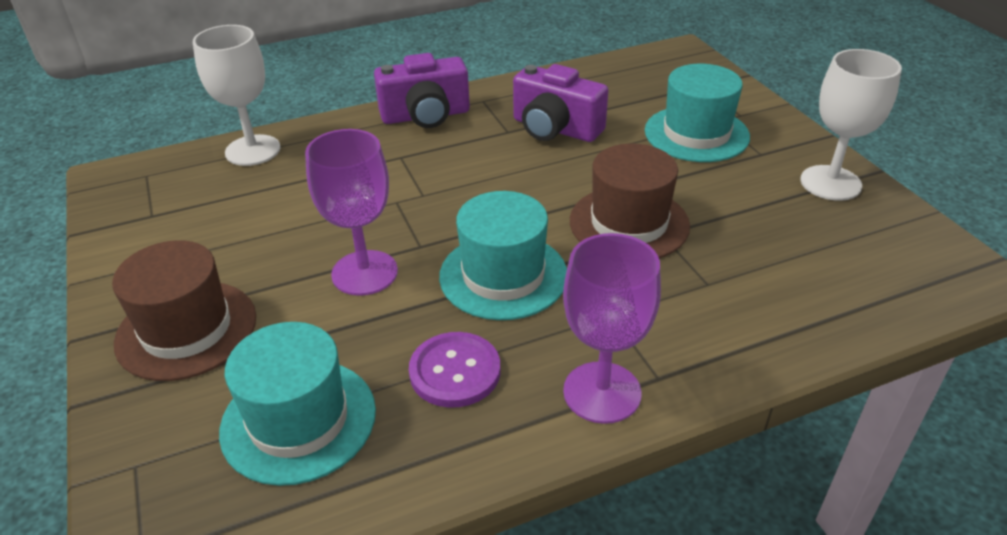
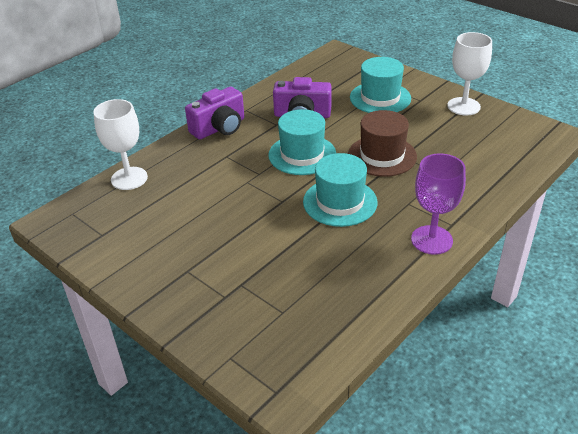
camera: 25 degrees left, 0 degrees up
brown hat [112,240,256,381] -> none
turquoise hat [219,322,376,486] -> turquoise hat moved to [268,109,336,175]
purple goblet [305,129,398,296] -> none
purple button [409,332,501,408] -> none

